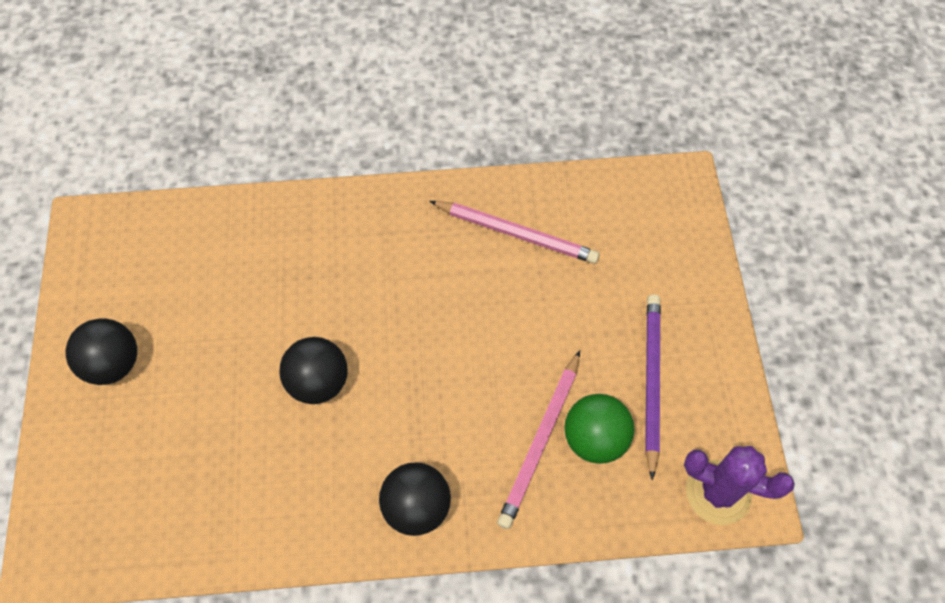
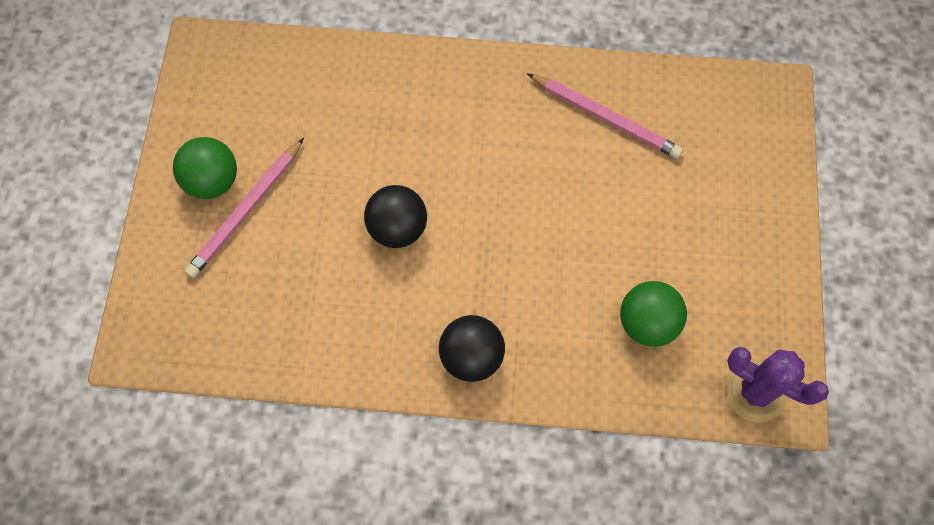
camera: 10 degrees right, 5 degrees up
black ball [66,319,137,385] -> green ball [173,137,237,199]
pink pencil [497,350,580,529] -> pink pencil moved to [184,138,304,278]
purple pencil [645,295,661,480] -> none

